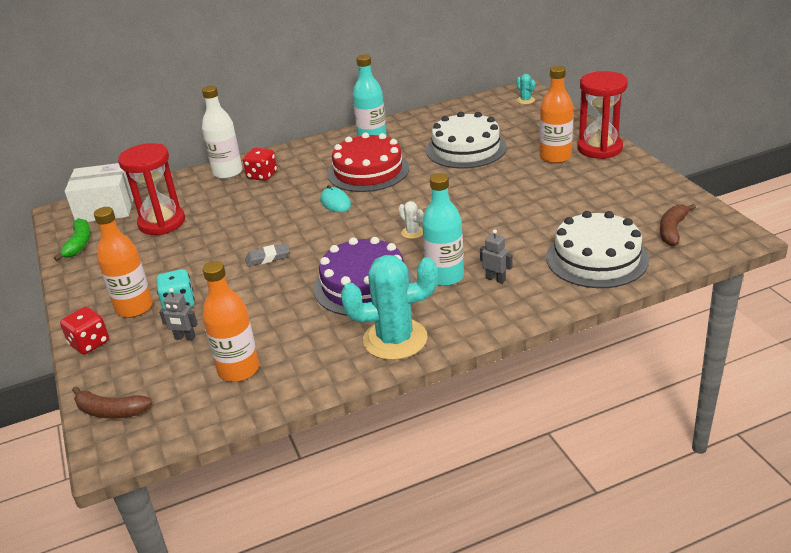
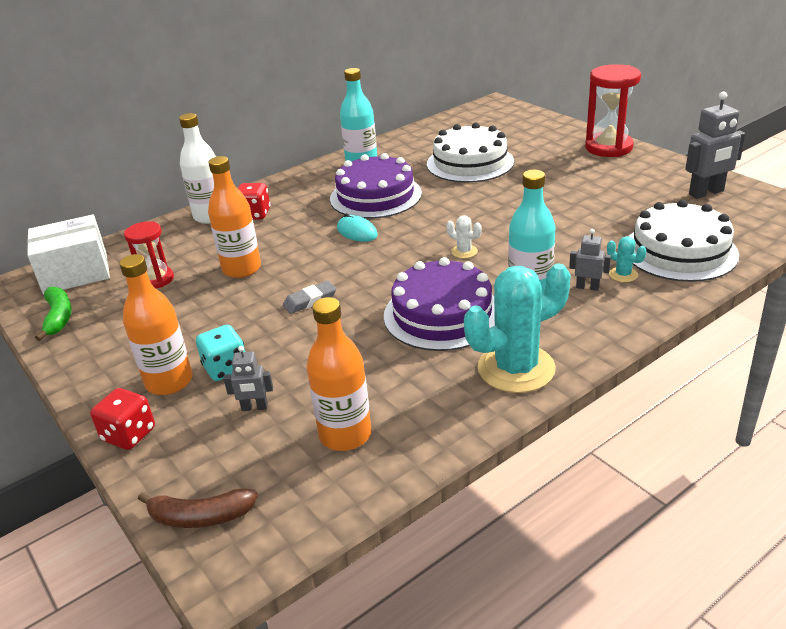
camera: 15 degrees left, 0 degrees up
red hourglass [118,143,185,235] -> red hourglass [124,221,174,288], size x0.61
red cake [327,132,409,192] -> purple cake [330,153,422,219]
turquoise cactus [516,74,535,104] -> turquoise cactus moved to [607,236,646,282]
orange bottle [540,66,573,164] -> orange bottle moved to [208,156,261,278]
brown banana [660,204,696,246] -> none
none -> grey robot [685,92,745,199]

